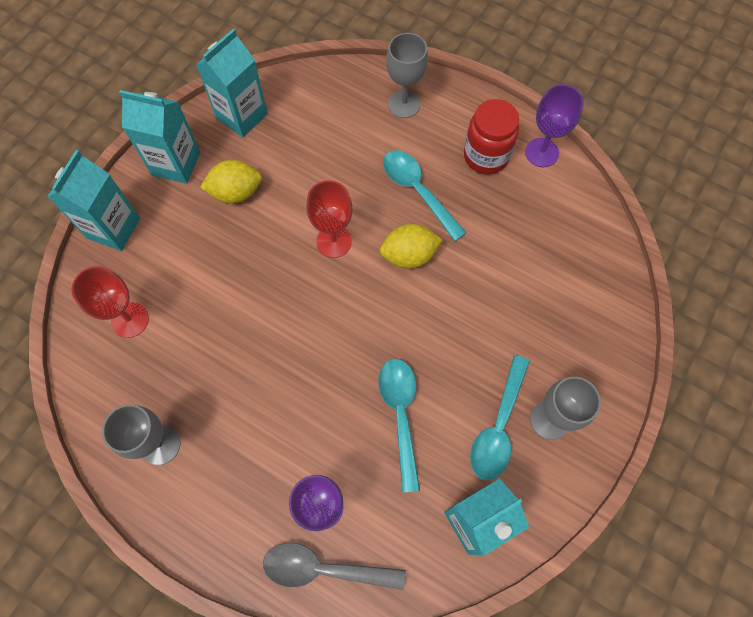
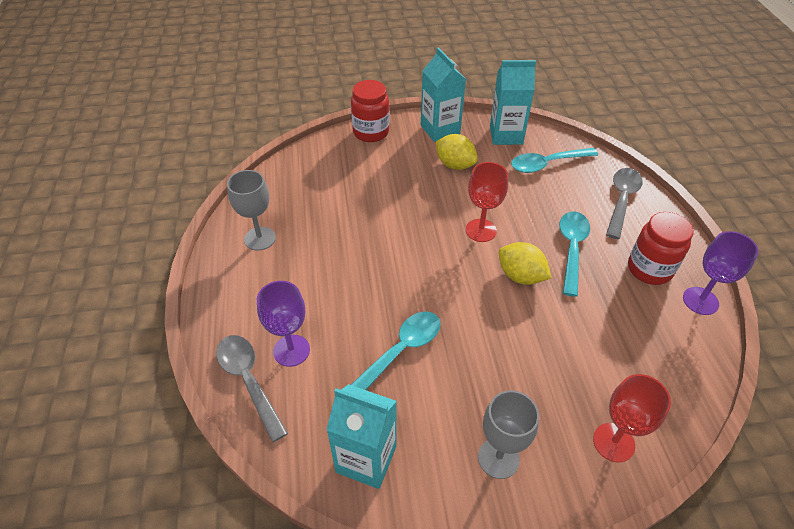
camera: 50 degrees right, 20 degrees down
turquoise carton [47,150,140,251] -> red jar [351,80,389,142]
red goblet [71,266,149,338] -> red goblet moved to [593,374,671,462]
grey goblet [386,33,428,118] -> grey spoon [606,168,643,239]
turquoise spoon [470,355,530,480] -> turquoise spoon moved to [511,148,598,173]

